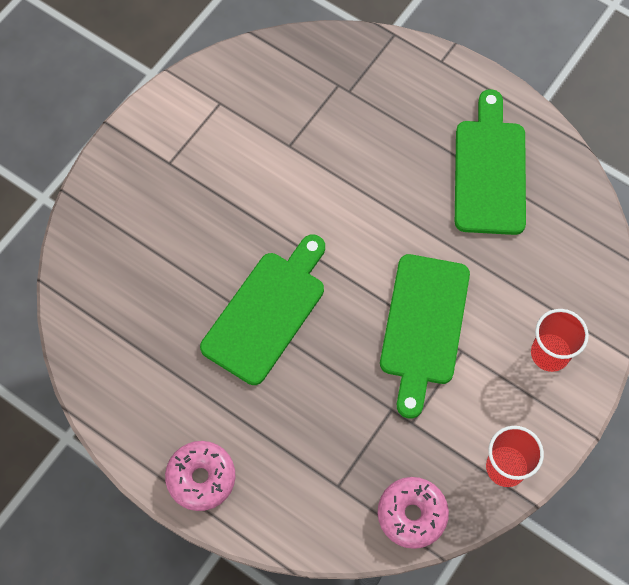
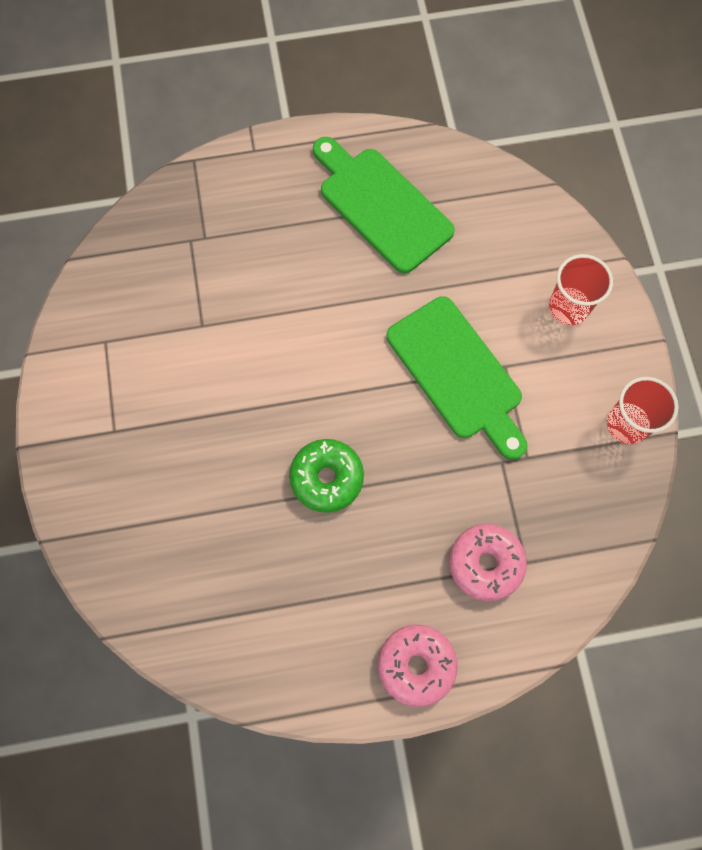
camera: 45 degrees left, 5 degrees up
green cutting board [200,234,325,385] -> green donut [289,439,364,513]
pink donut [378,477,449,549] -> pink donut moved to [449,524,527,601]

